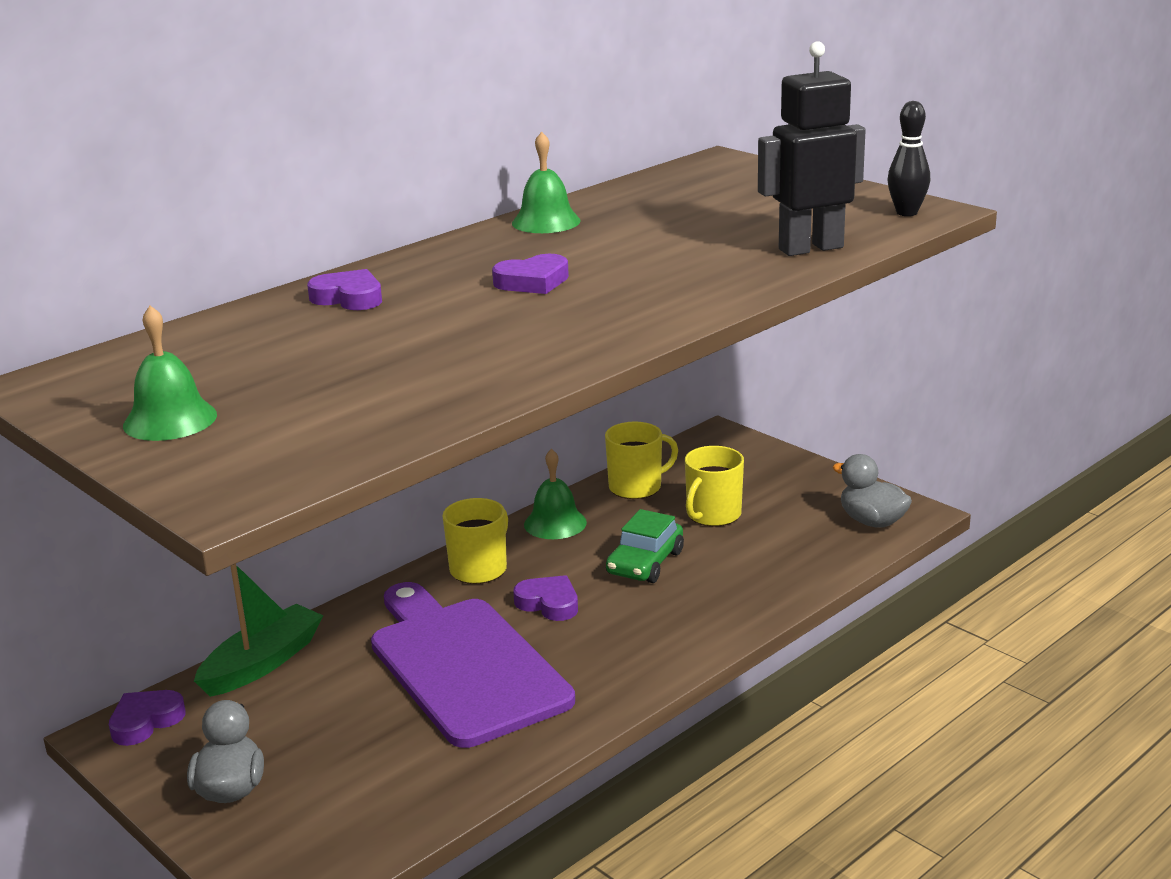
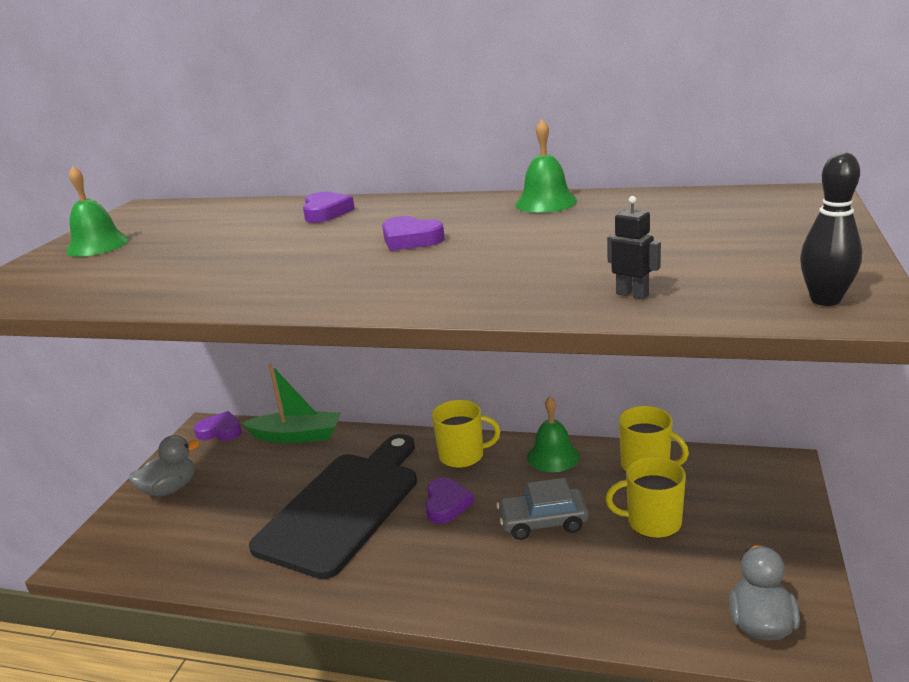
camera: 60 degrees right, 0 degrees up
purple cutting board [371,582,575,748] -> black cutting board [249,434,417,579]
green car [606,509,684,583] -> grey car [496,478,589,540]
black robot [758,41,866,256] -> black robot [607,196,661,299], size x0.43

